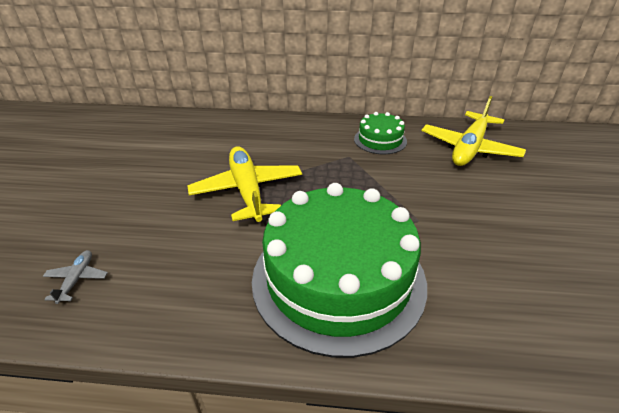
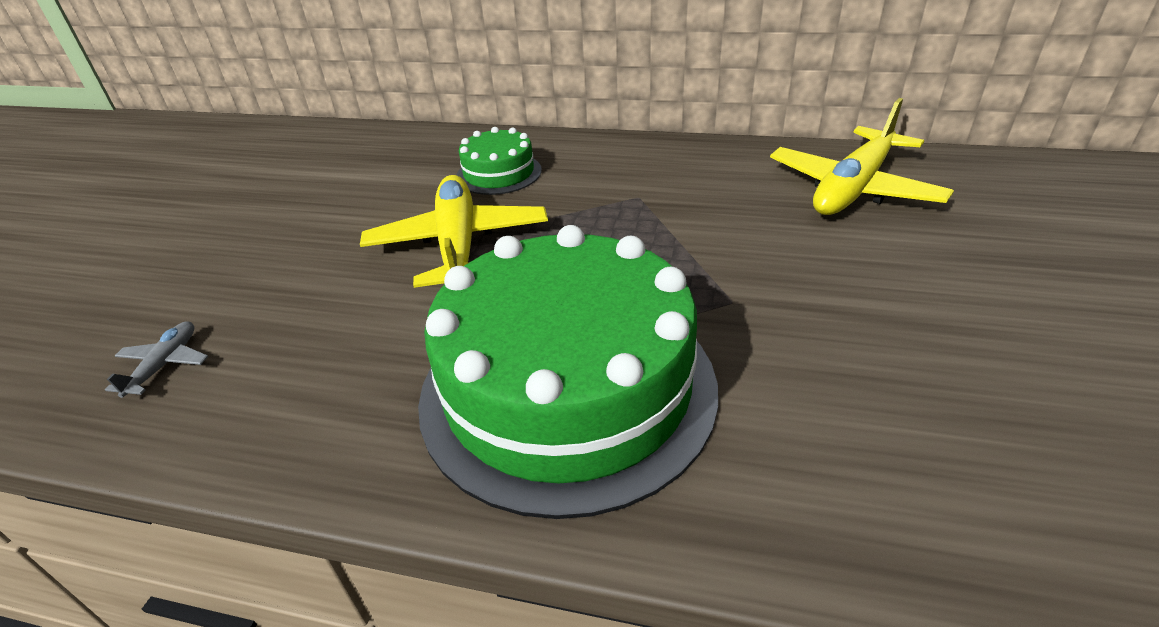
camera: 10 degrees right, 0 degrees up
green cake [354,112,407,154] -> green cake moved to [457,127,542,195]

